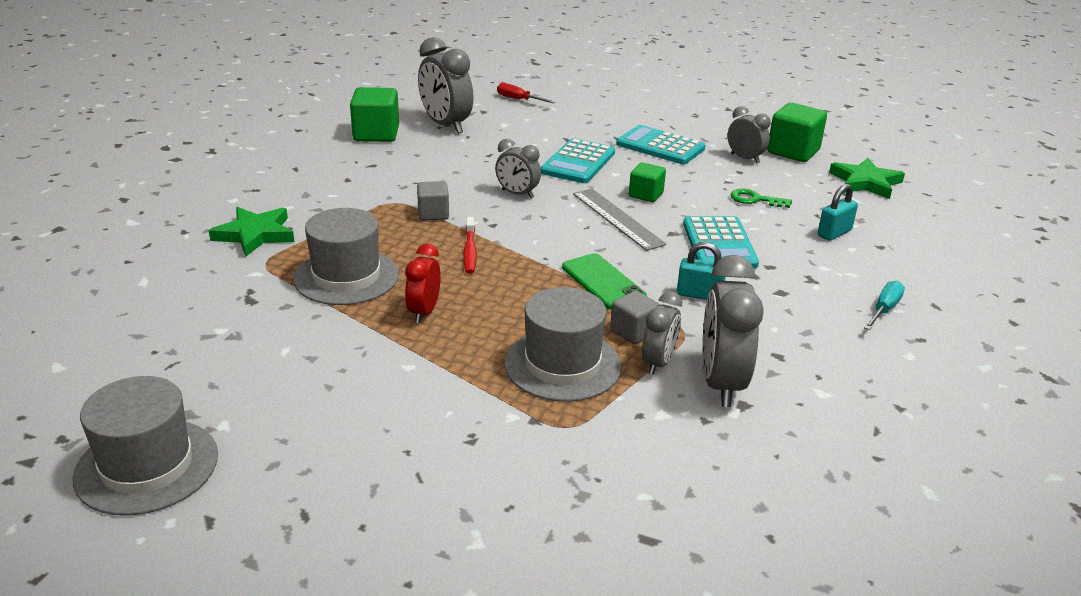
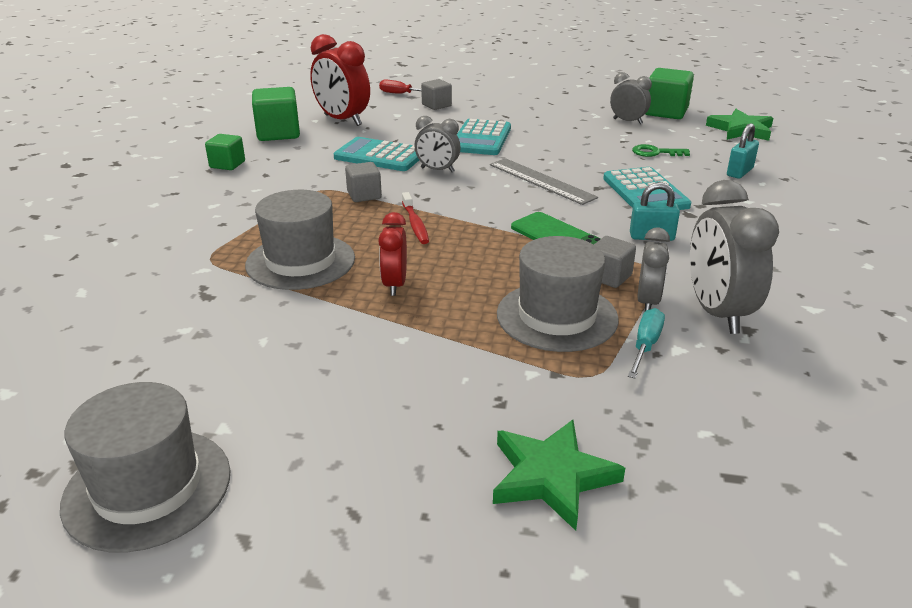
camera: 10 degrees left, 0 degrees up
green star [208,207,294,257] -> green star moved to [493,420,625,531]
grey clock [418,37,474,134] -> red clock [310,34,370,126]
turquoise calculator [616,125,705,164] -> turquoise calculator moved to [334,137,419,171]
green cube [629,162,666,202] -> green cube moved to [205,134,245,170]
turquoise screwdriver [864,281,905,330] -> turquoise screwdriver moved to [628,308,665,378]
none -> grey cube [421,79,452,110]

